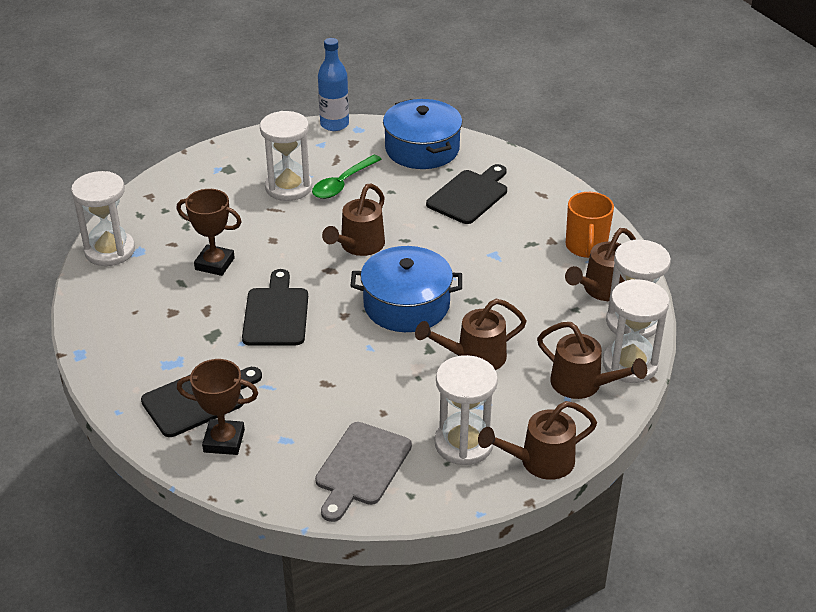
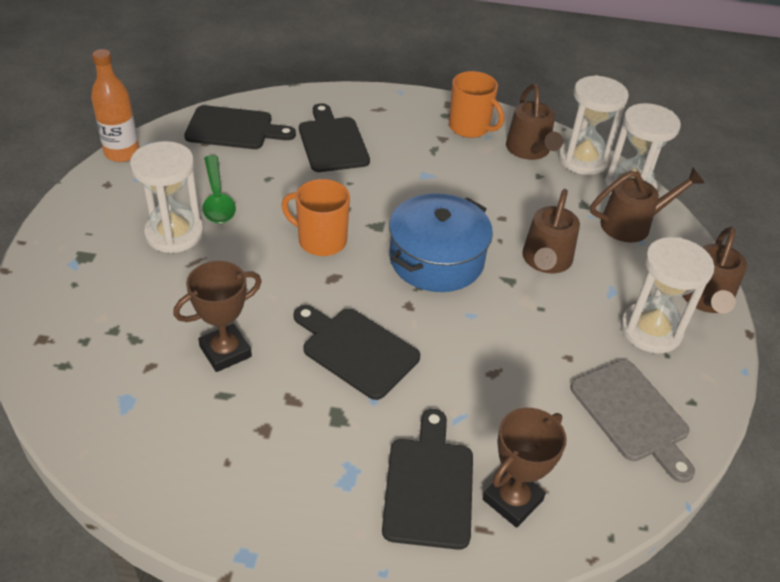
camera: 55 degrees left, 5 degrees up
white hourglass [71,171,135,266] -> none
blue bottle [318,38,349,131] -> orange bottle [91,49,139,162]
brown watering can [322,184,385,256] -> orange mug [281,179,350,256]
blue pot [383,99,462,169] -> black cutting board [184,105,296,149]

